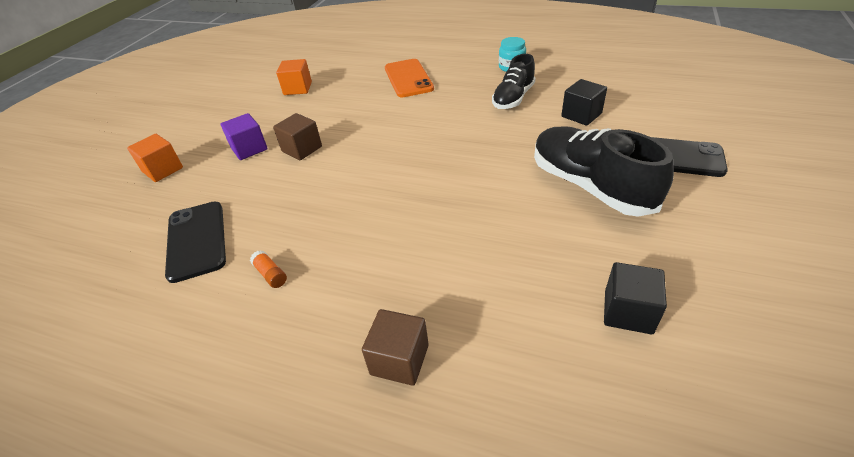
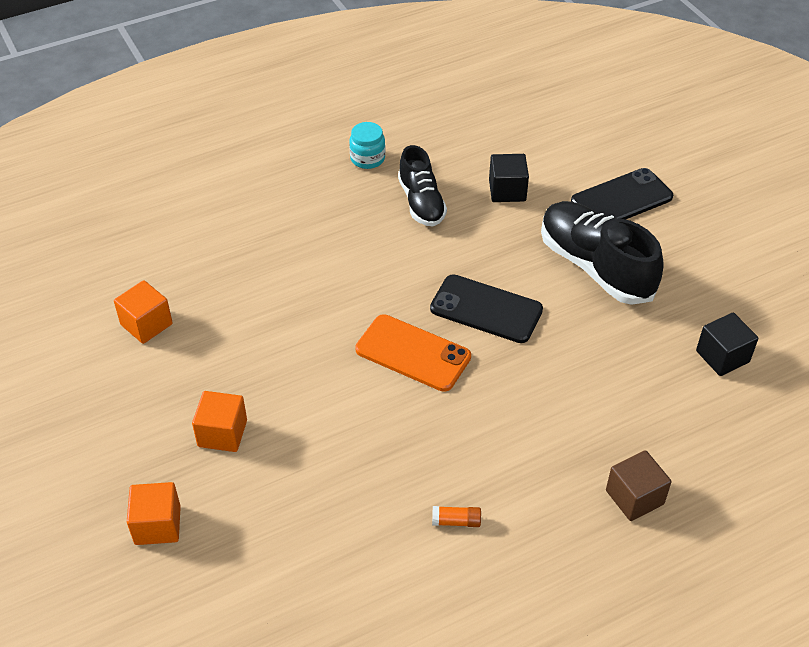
camera: 50 degrees left, 5 degrees up
black phone [165,201,226,283] -> black phone moved to [430,274,543,343]
purple cube [221,113,268,160] -> orange cube [192,391,247,452]
brown cube [273,113,322,160] -> none
orange phone [385,59,434,97] -> orange phone moved to [355,314,471,392]
black shoe [534,126,674,217] -> black shoe turned 45 degrees clockwise [541,201,663,305]

